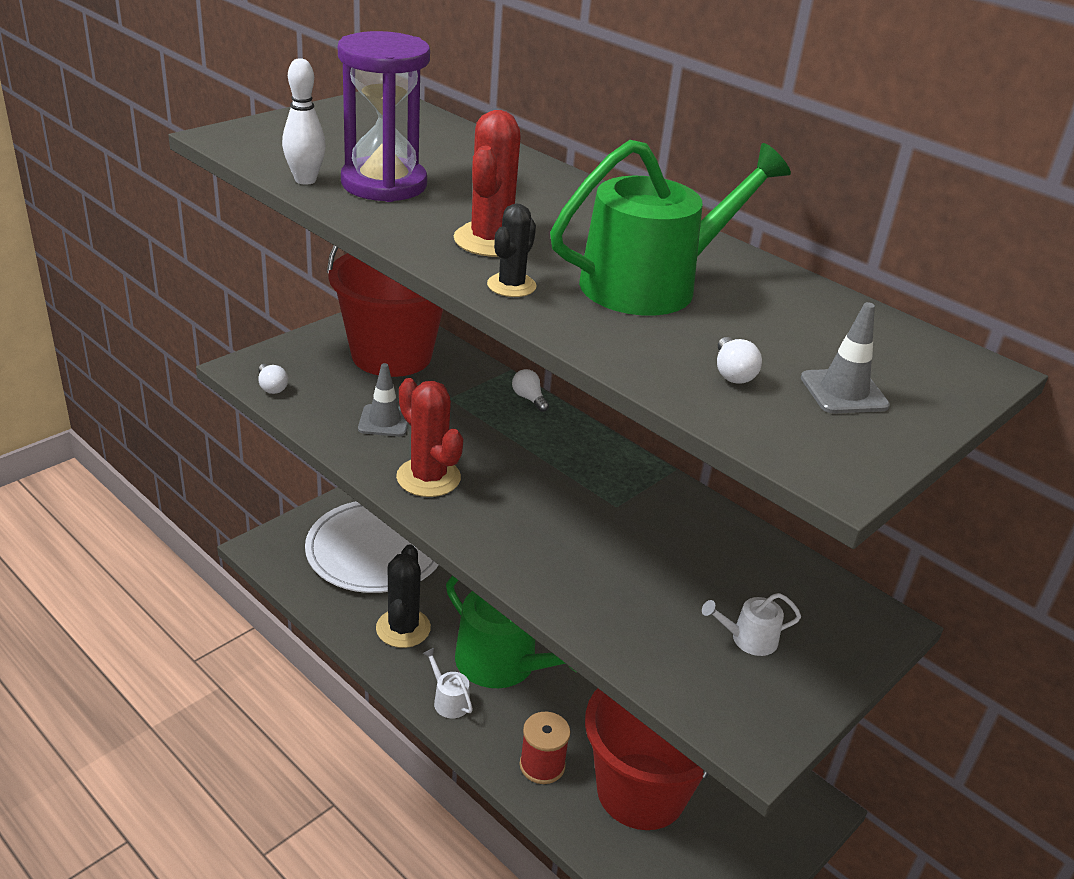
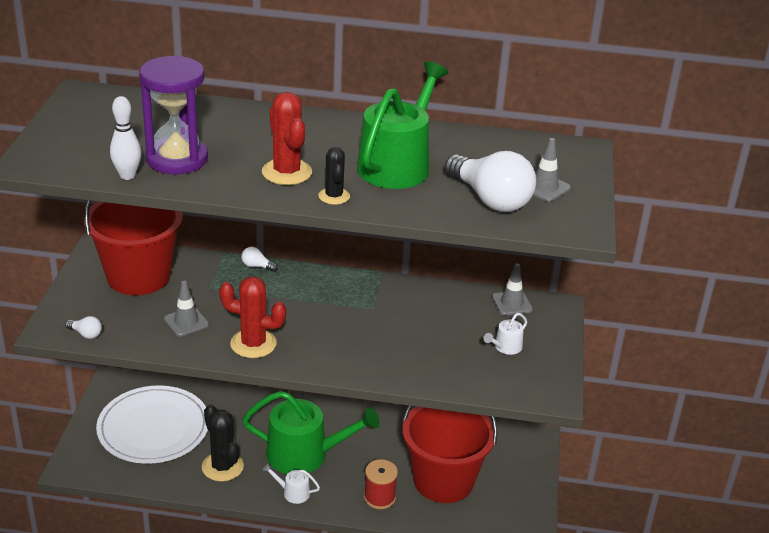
camera: 35 degrees left, 0 degrees up
white light bulb [717,337,762,384] -> white light bulb [445,151,536,212], size x2.38
none -> grey traffic cone [492,263,533,315]

